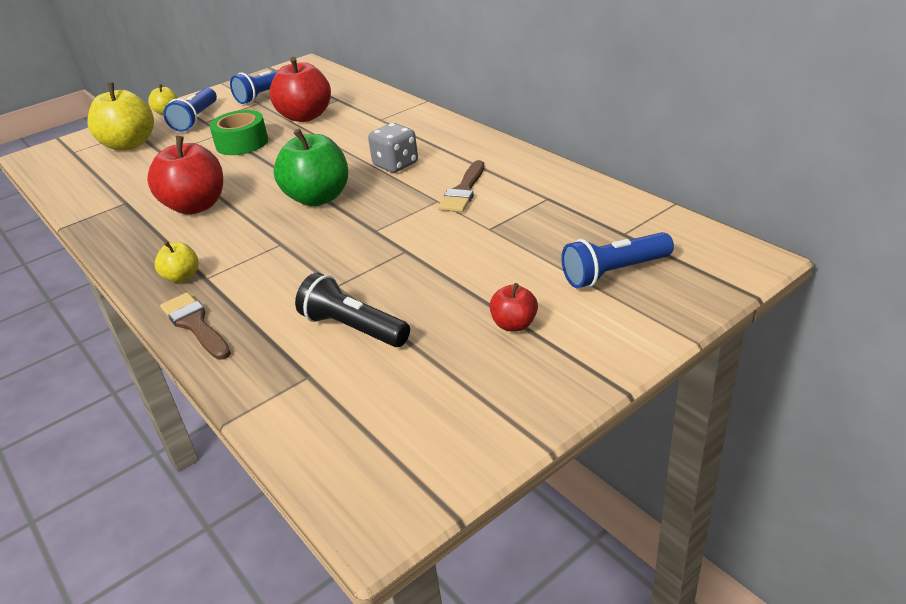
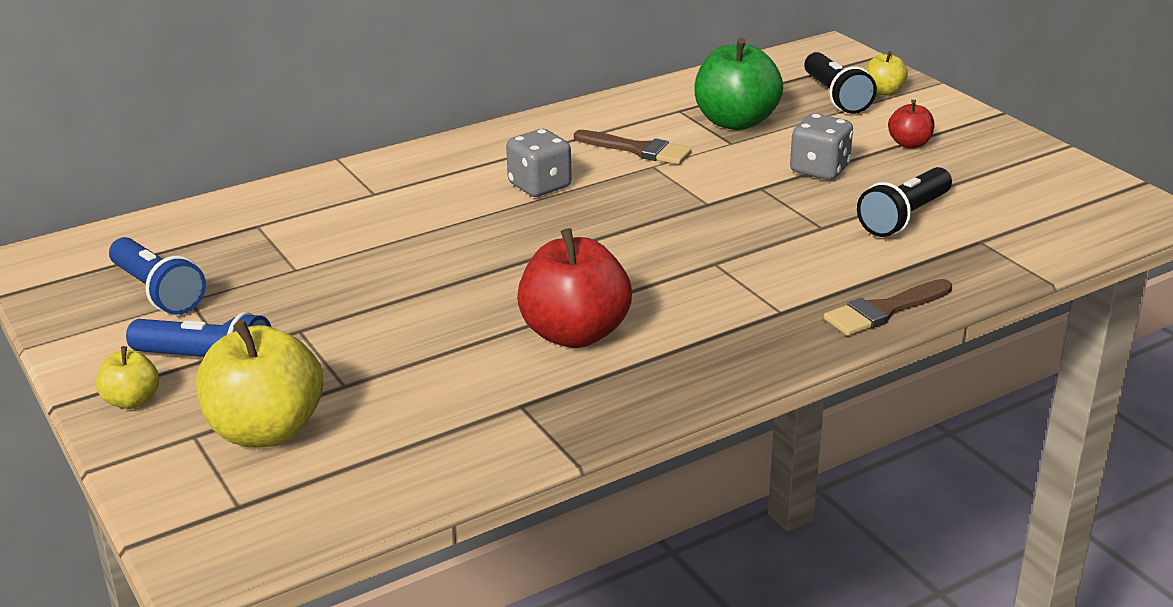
camera: 85 degrees left, 5 degrees down
yellow apple [155,241,199,283] -> yellow apple moved to [865,51,908,95]
green tape [209,110,268,155] -> none
red apple [269,57,331,122] -> none
green apple [274,129,348,206] -> green apple moved to [694,37,783,130]
blue flashlight [561,232,674,288] -> black flashlight [804,52,877,114]
none -> grey dice [790,114,853,180]

